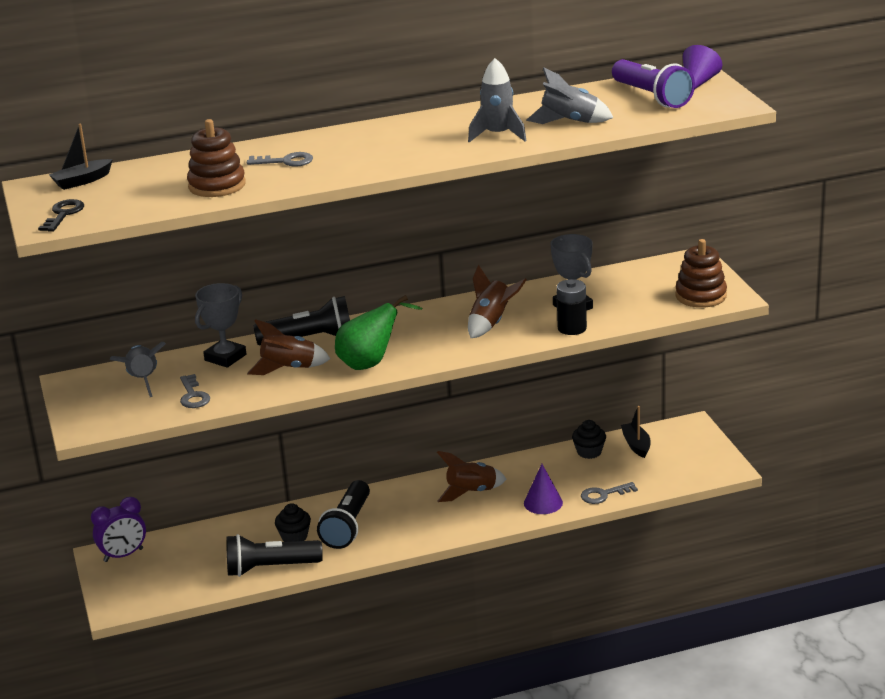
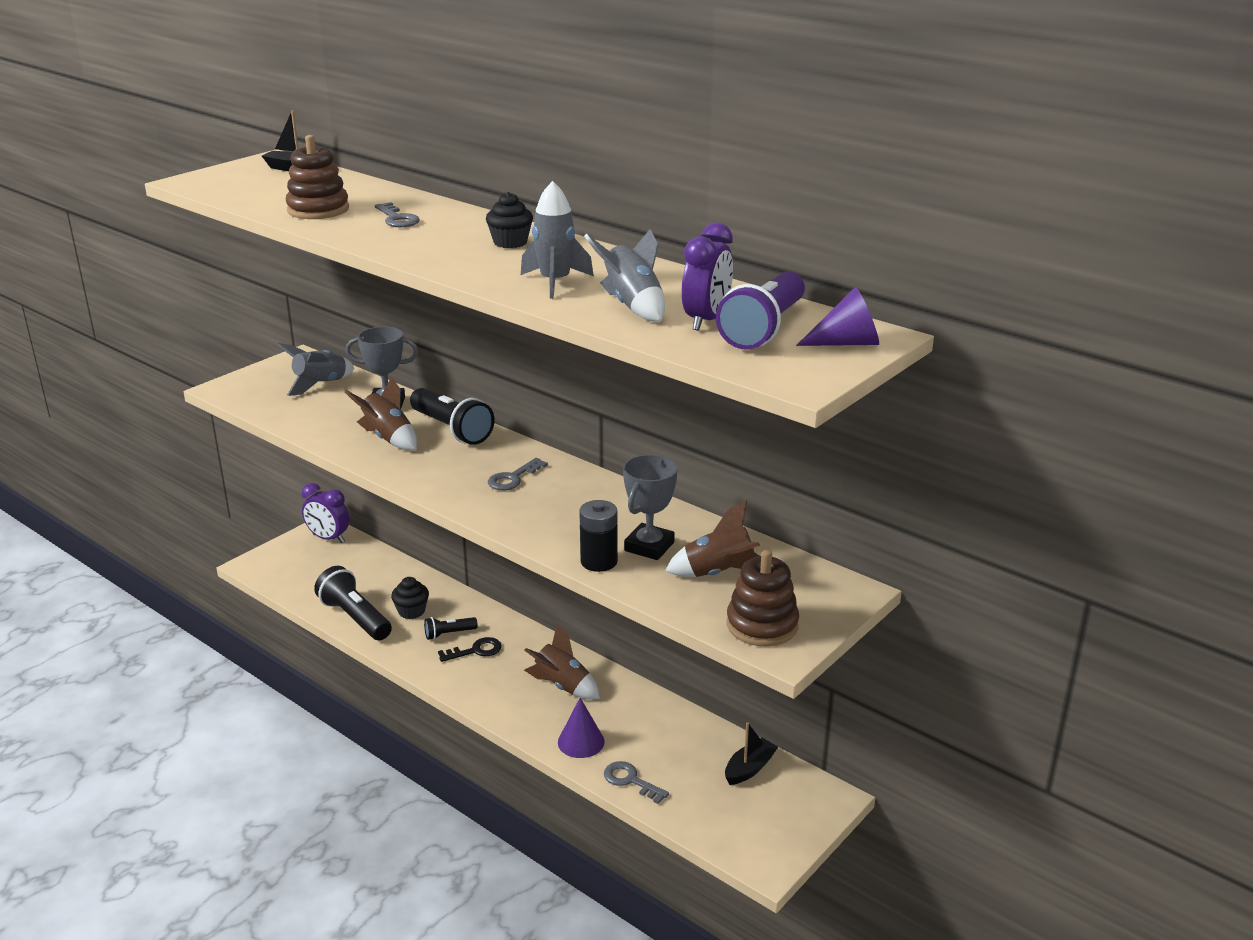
camera: 55 degrees right, 0 degrees up
black key [38,199,84,232] -> black key moved to [438,637,502,662]
grey key [180,374,210,408] -> grey key moved to [488,458,548,490]
black flashlight [317,480,370,549] -> black flashlight [424,617,478,640], size x0.52
green pear [335,295,423,370] -> none
brown rocket [468,265,526,338] -> brown rocket moved to [665,500,760,577]
black cupcake [572,420,606,459] -> black cupcake moved to [486,192,533,248]
none -> purple clock [682,223,733,331]

